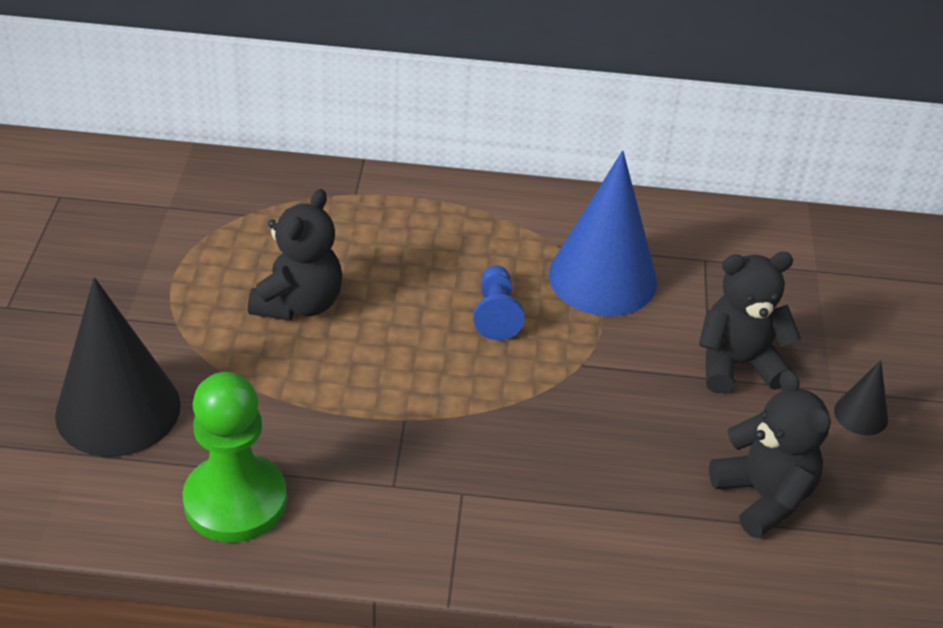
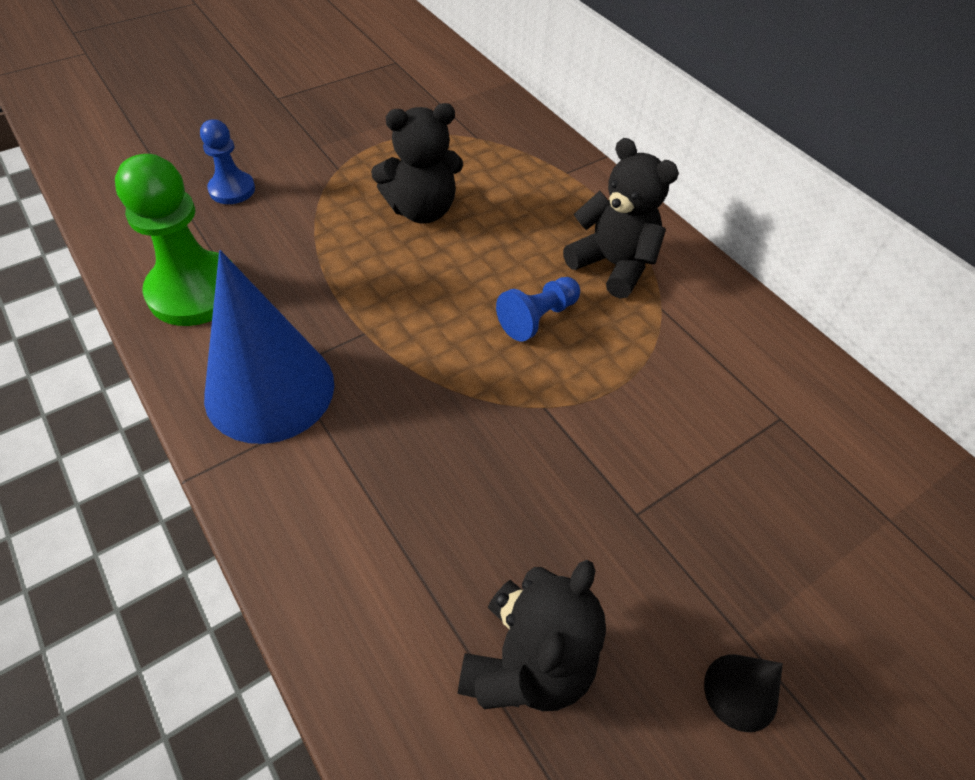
camera: 50 degrees right, 10 degrees up
black cone [55,277,181,457] -> blue pawn [200,119,255,204]
blue cone [549,151,657,316] -> blue cone moved to [204,250,334,444]
black teddy bear [699,252,801,394] -> black teddy bear moved to [563,138,679,298]

